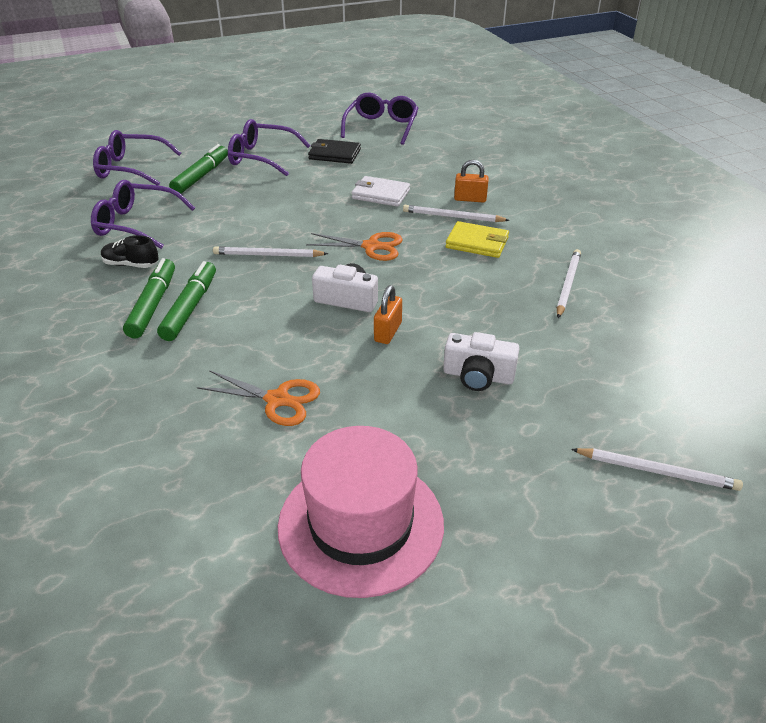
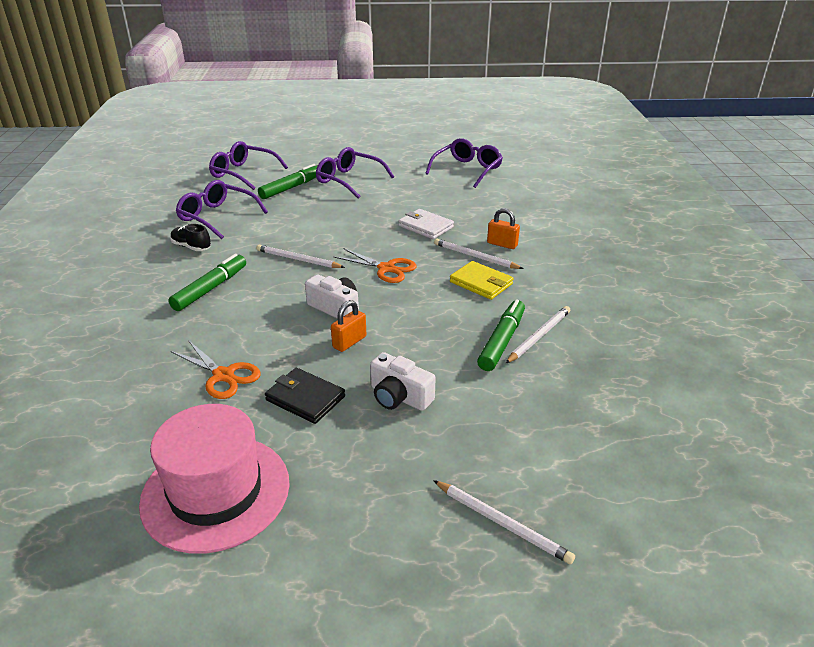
camera: 20 degrees right, 5 degrees down
green marker [123,258,175,339] -> green marker moved to [477,300,525,371]
black wallet [308,139,361,164] -> black wallet moved to [265,368,345,424]

